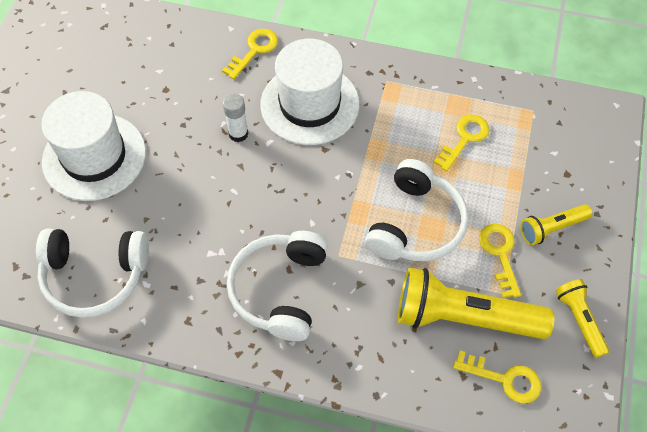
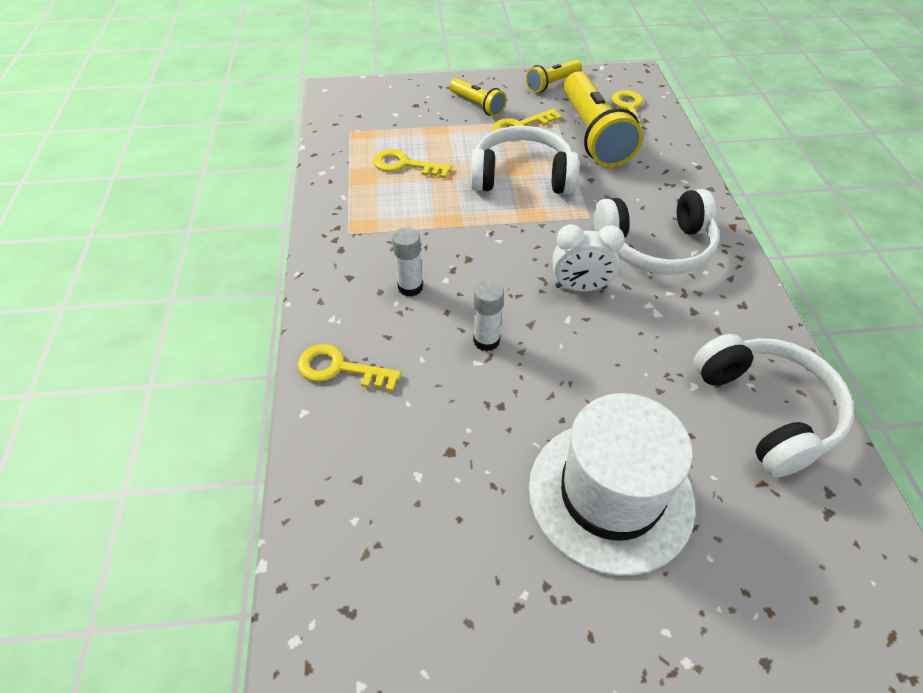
camera: 110 degrees left, 10 degrees down
white hat [260,39,360,145] -> white glue stick [392,227,423,297]
none -> white clock [553,224,625,292]

